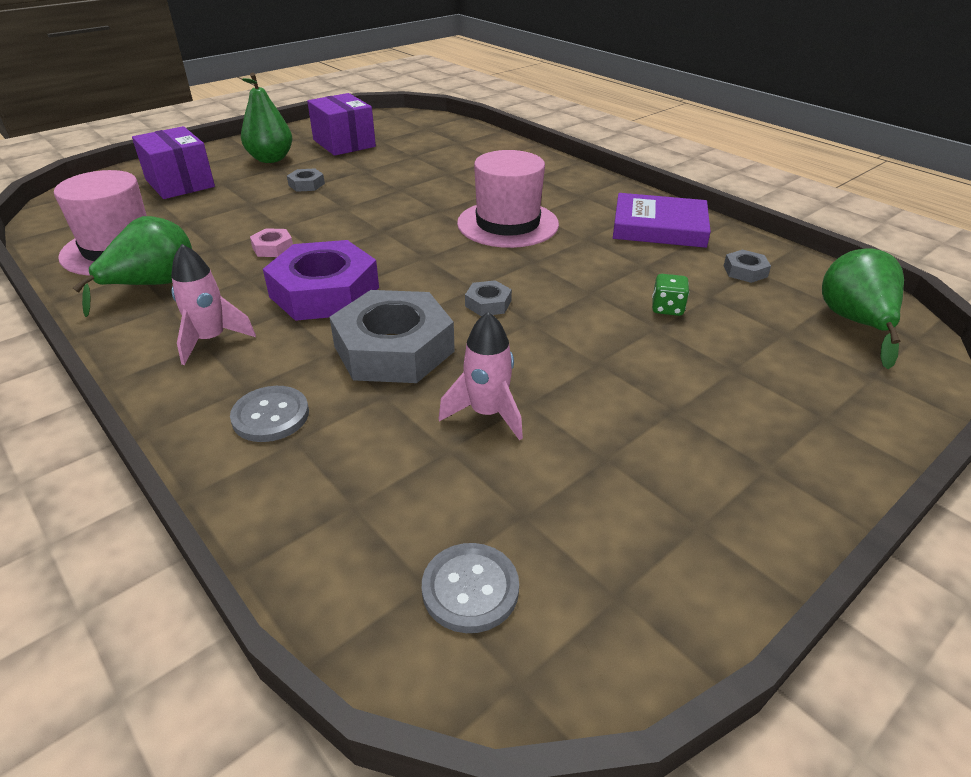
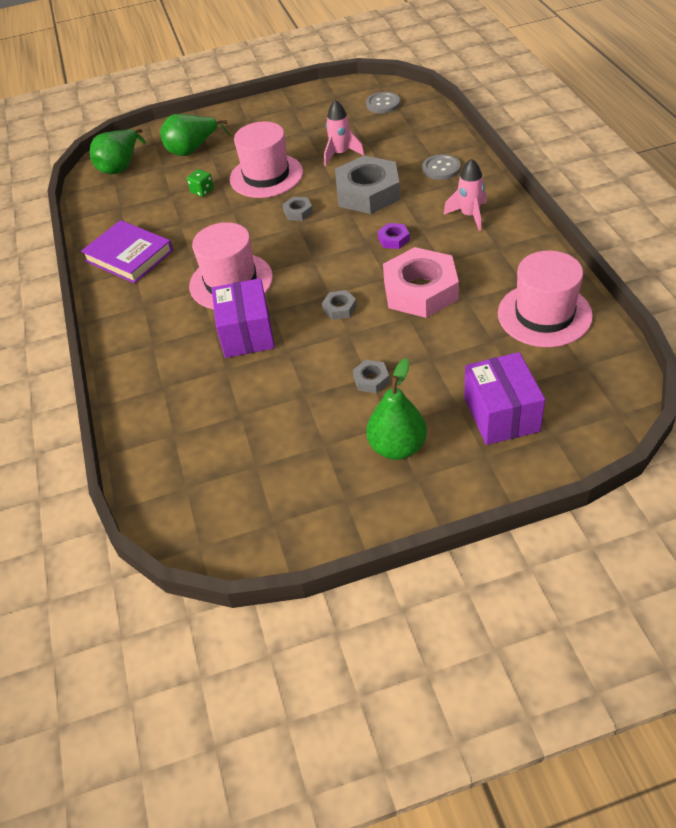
camera: 150 degrees left, 10 degrees up
green pear [73,216,192,317] -> green pear moved to [160,114,230,156]
pink nut [250,228,293,257] -> pink nut [383,247,459,318], size x2.34
purple nut [263,240,379,321] -> purple nut [378,223,410,249], size x0.43
purple box [307,93,376,156] -> purple box moved to [212,278,275,358]
grey nut [724,250,771,283] -> grey nut moved to [322,290,357,320]
none -> pink hat [230,121,303,198]

